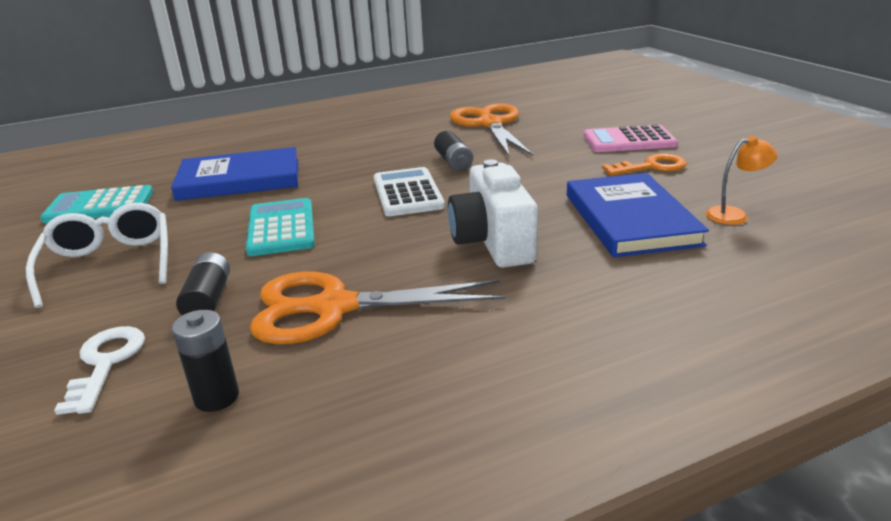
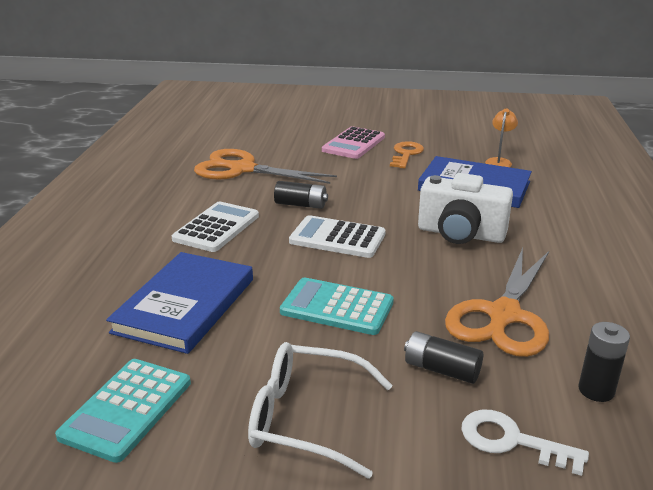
camera: 60 degrees left, 0 degrees up
none -> white calculator [172,201,259,252]

